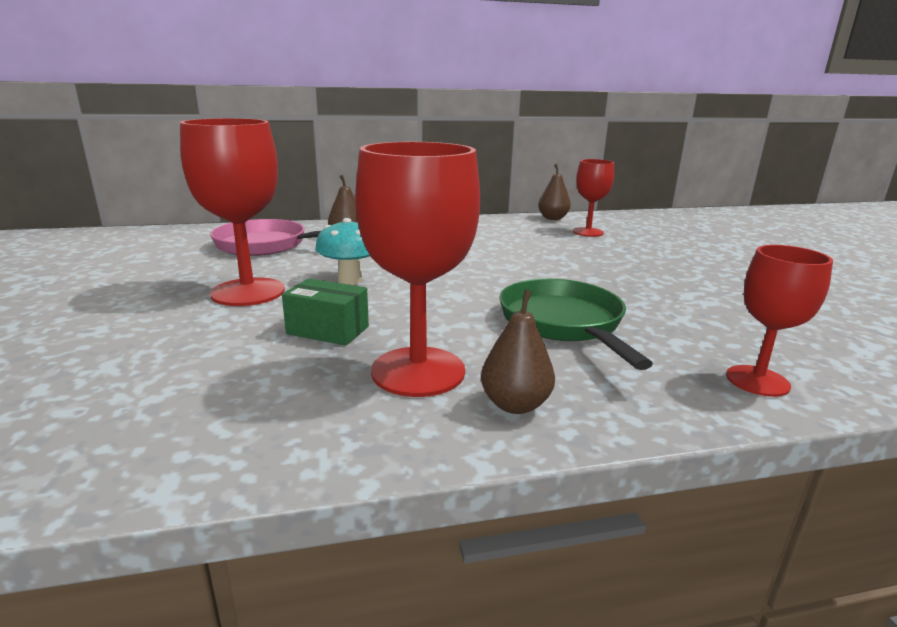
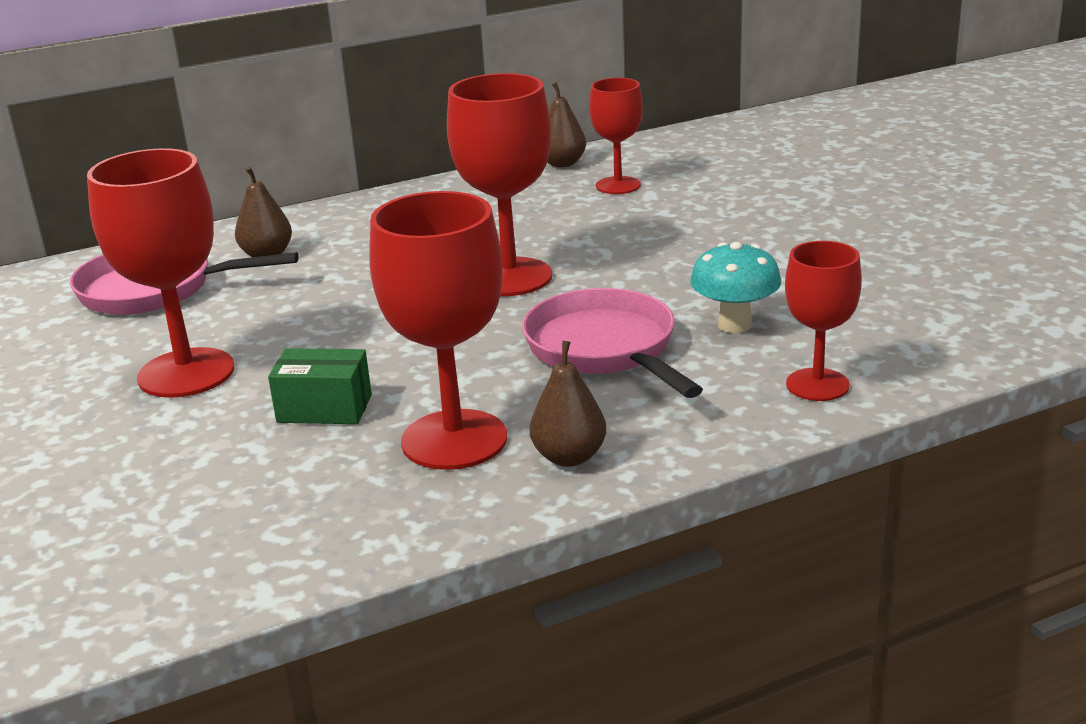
camera: 10 degrees left, 5 degrees up
turquoise mushroom [315,218,370,285] -> turquoise mushroom moved to [690,242,781,333]
green pan [499,279,653,370] -> pink pan [522,288,703,398]
none -> red goblet [447,73,552,296]

